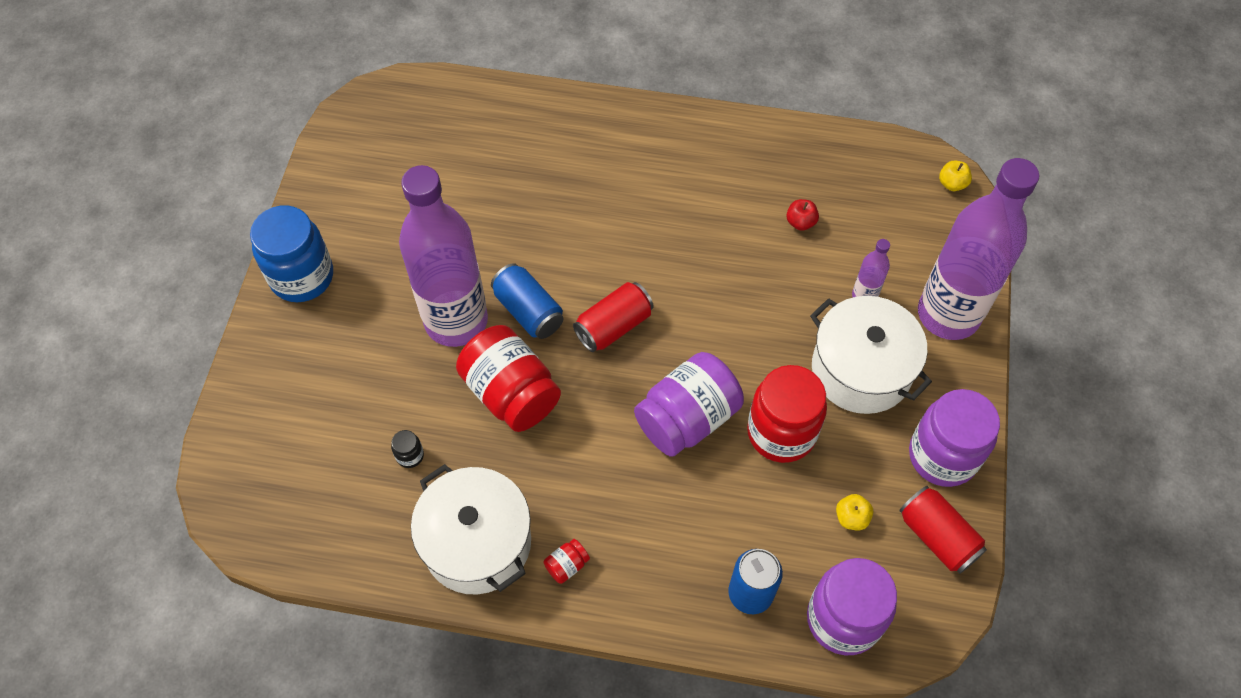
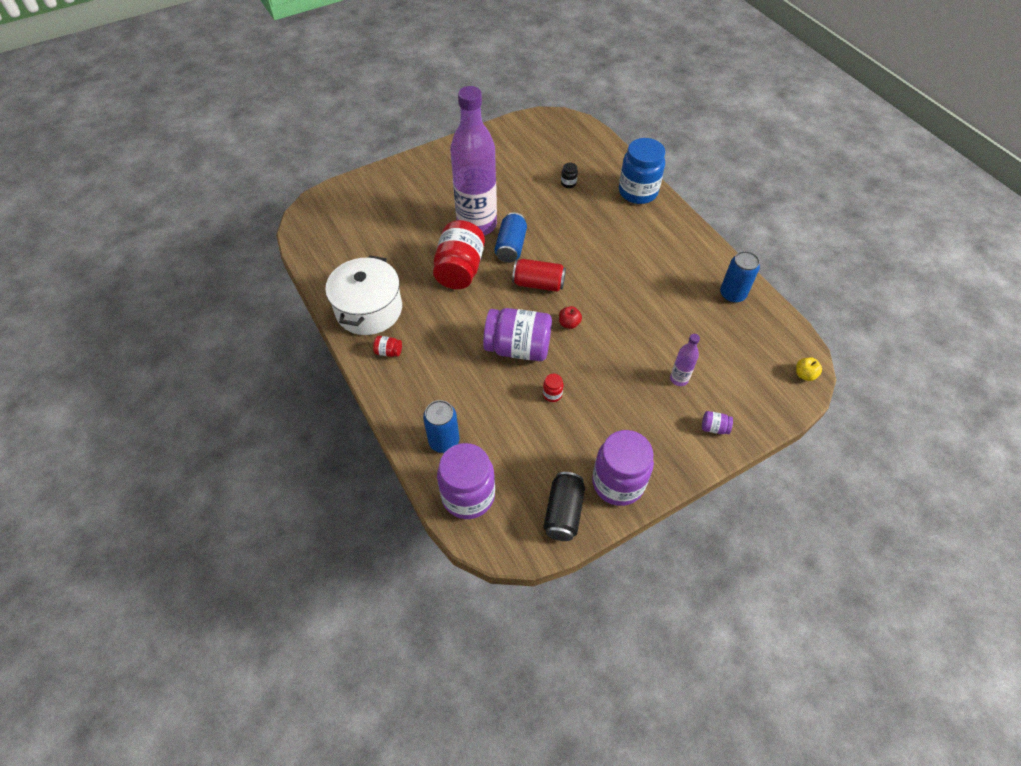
camera: 50 degrees right, 5 degrees down
blue jar [250,205,333,302] -> blue jar moved to [619,138,665,204]
black jar [391,430,424,468] -> black jar moved to [561,163,578,188]
red jar [747,365,827,463] -> red jar [543,374,563,402], size x0.40
red apple [786,199,819,231] -> red apple moved to [559,306,582,329]
white pot [810,296,932,414] -> none
yellow apple [836,494,873,530] -> none
red can [899,486,987,574] -> black can [543,472,585,541]
purple bottle [918,158,1039,340] -> purple jar [702,411,733,434]
none -> blue can [720,251,760,303]

